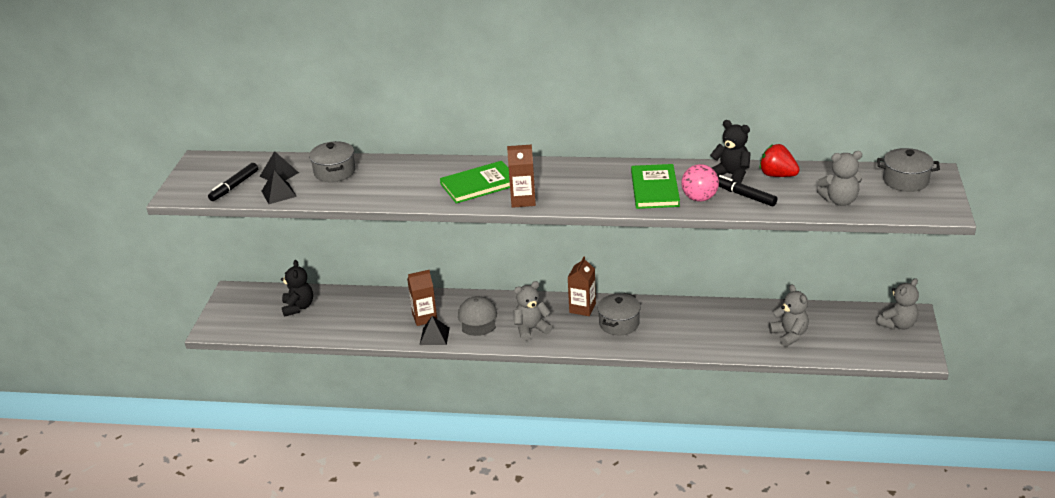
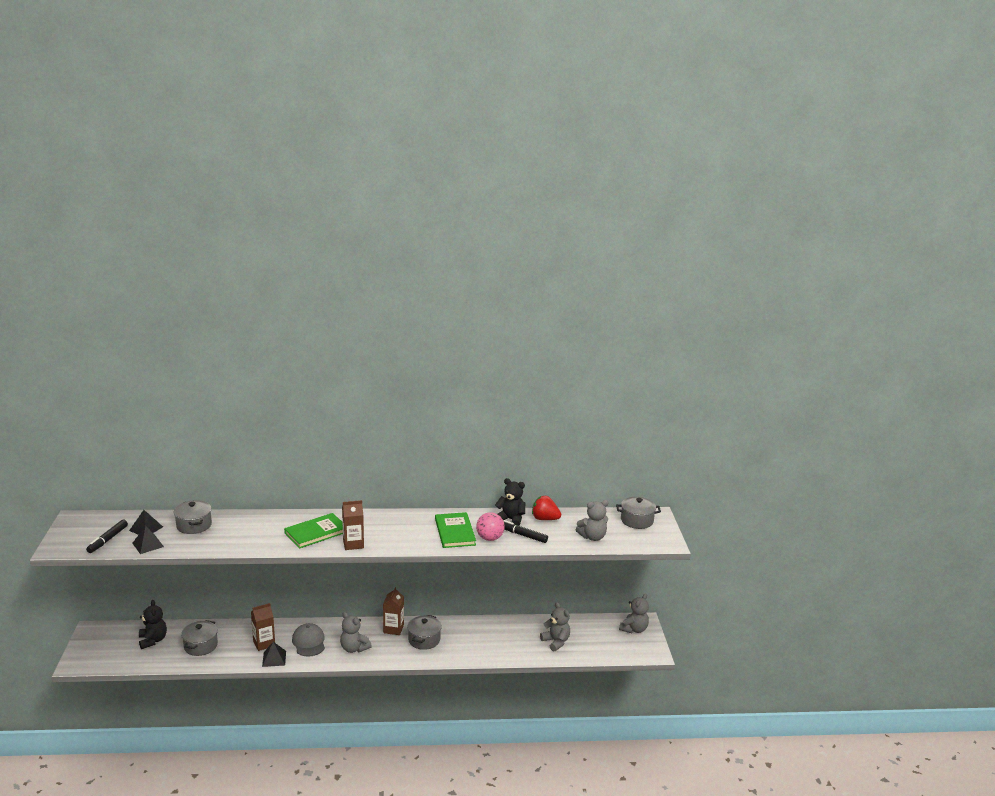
camera: 15 degrees left, 10 degrees down
grey teddy bear [514,281,552,341] -> grey teddy bear turned 105 degrees counterclockwise [340,612,372,653]
none -> grey pot [181,620,218,656]

